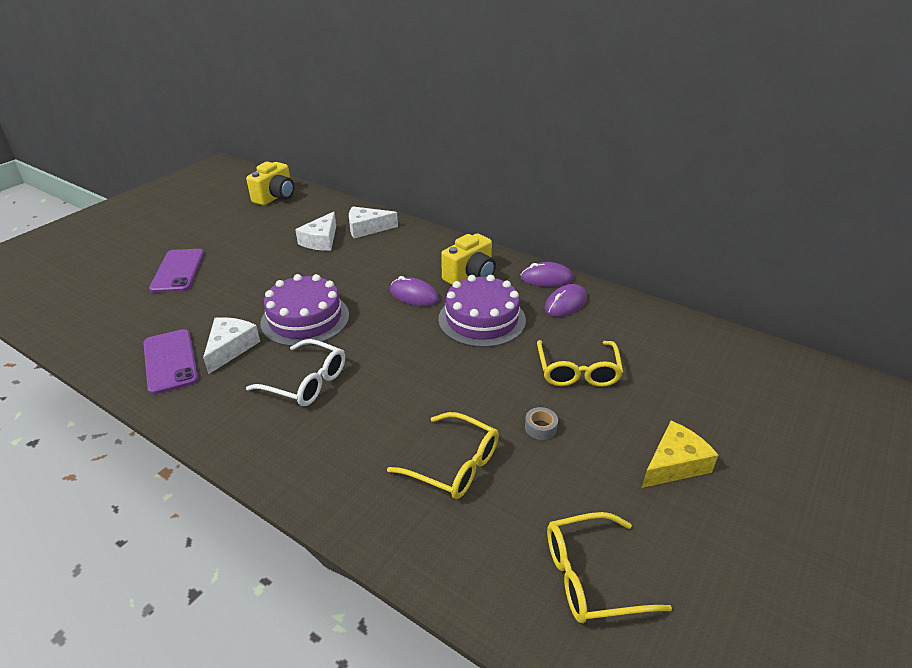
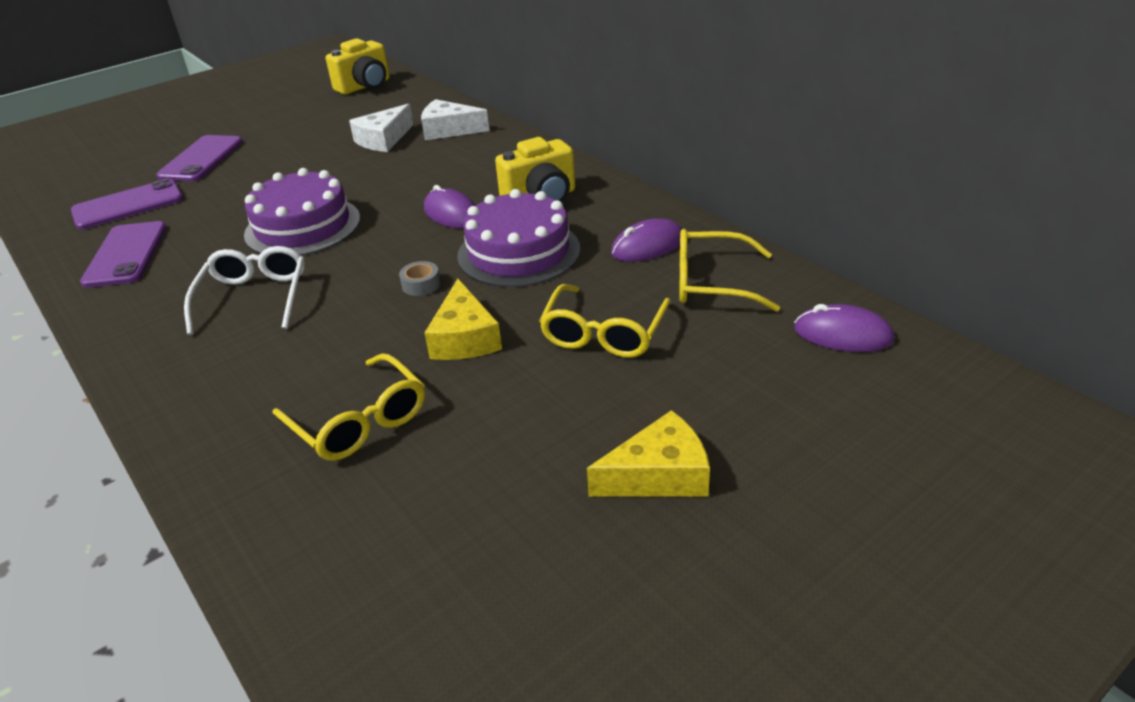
camera: 20 degrees right, 0 degrees up
white cheese [203,317,260,374] -> none
white glasses [246,339,345,406] -> white glasses turned 135 degrees counterclockwise [184,246,305,335]
purple mouse [521,262,573,287] -> purple mouse moved to [794,304,894,352]
grey tape [525,407,558,440] -> grey tape moved to [399,261,441,296]
yellow glasses [547,512,672,623] -> yellow glasses moved to [679,229,780,312]
none -> purple phone [71,178,183,230]
none -> yellow cheese [425,279,502,360]

